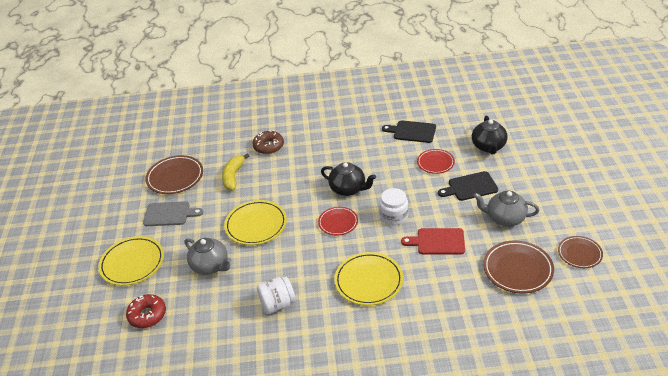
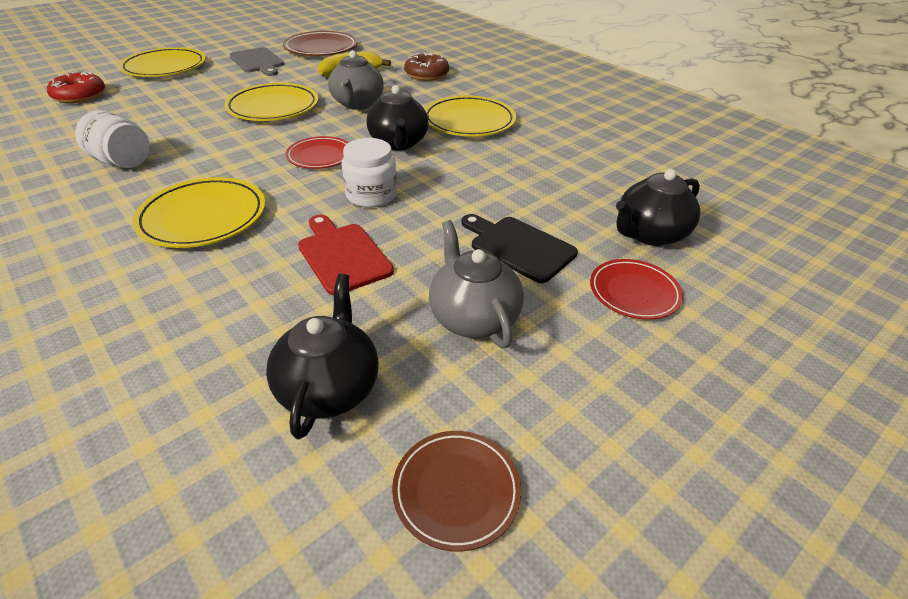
camera: 50 degrees right, 0 degrees up
grey teapot [185,238,231,275] -> grey teapot moved to [328,50,384,110]
black cutting board [382,120,436,143] -> none
red plate [417,149,455,174] -> red plate moved to [590,259,683,320]
brown plate [483,241,554,293] -> black teapot [266,274,379,439]
none -> yellow plate [424,96,516,137]

